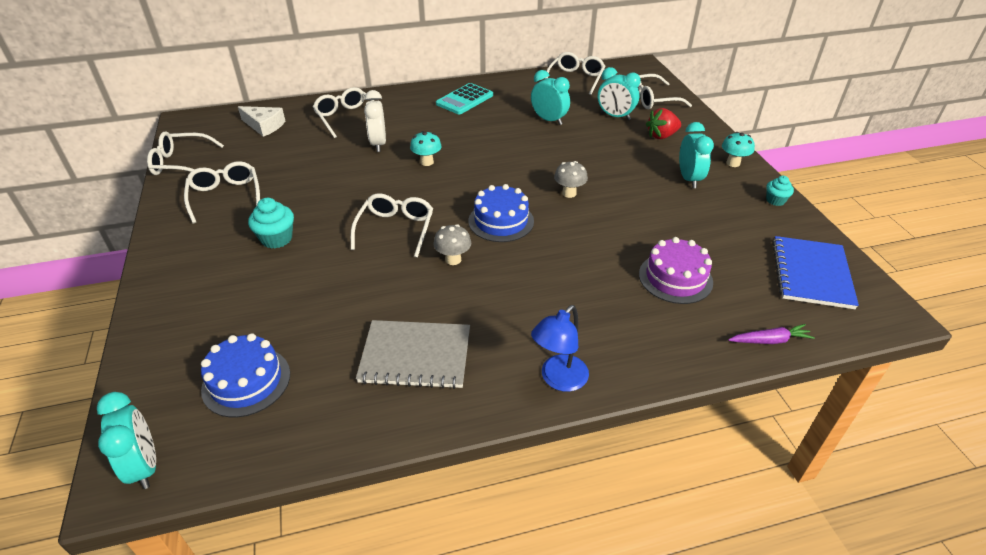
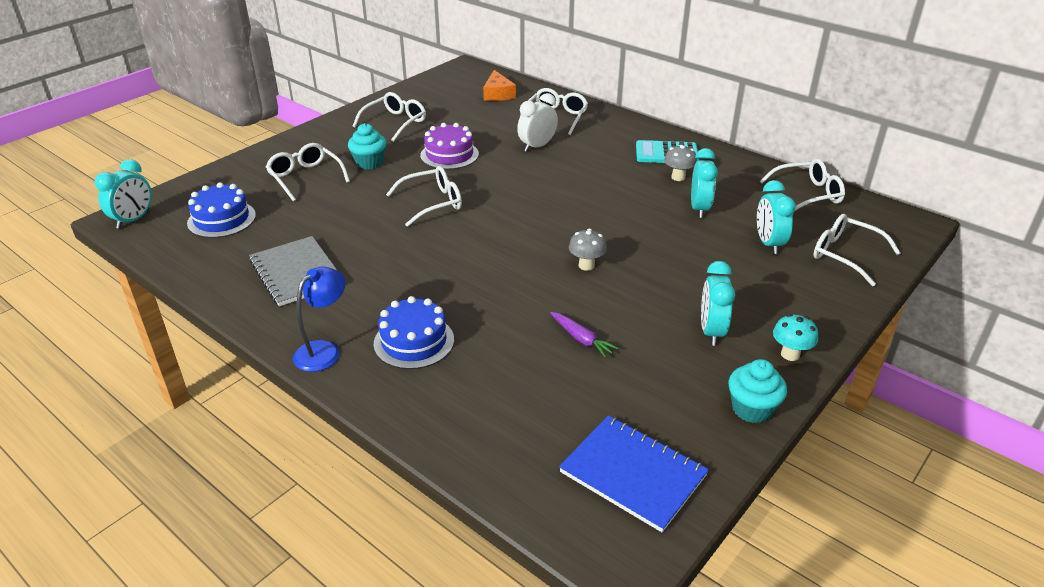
camera: 55 degrees right, 5 degrees down
white glasses [147,131,224,175] -> white glasses moved to [266,143,350,202]
white cheese [238,106,285,137] -> orange cheese [483,70,516,101]
turquoise mushroom [410,131,442,166] -> none
grey mushroom [433,224,471,265] -> grey mushroom moved to [664,145,697,181]
blue cake [468,184,534,242] -> blue cake moved to [374,296,454,369]
blue lamp [531,305,589,392] -> blue lamp turned 120 degrees clockwise [293,267,345,372]
purple cake [639,237,713,304] -> purple cake moved to [420,123,479,170]
red strawberry [646,108,681,139] -> none
turquoise clock [679,122,714,188] -> turquoise clock turned 135 degrees clockwise [701,261,735,346]
purple carrot [728,324,815,344] -> purple carrot moved to [550,312,618,358]
turquoise cupcake [766,176,794,206] -> turquoise cupcake [728,359,787,423], size x1.56
blue notebook [772,236,859,309] -> blue notebook turned 60 degrees clockwise [559,415,709,532]

